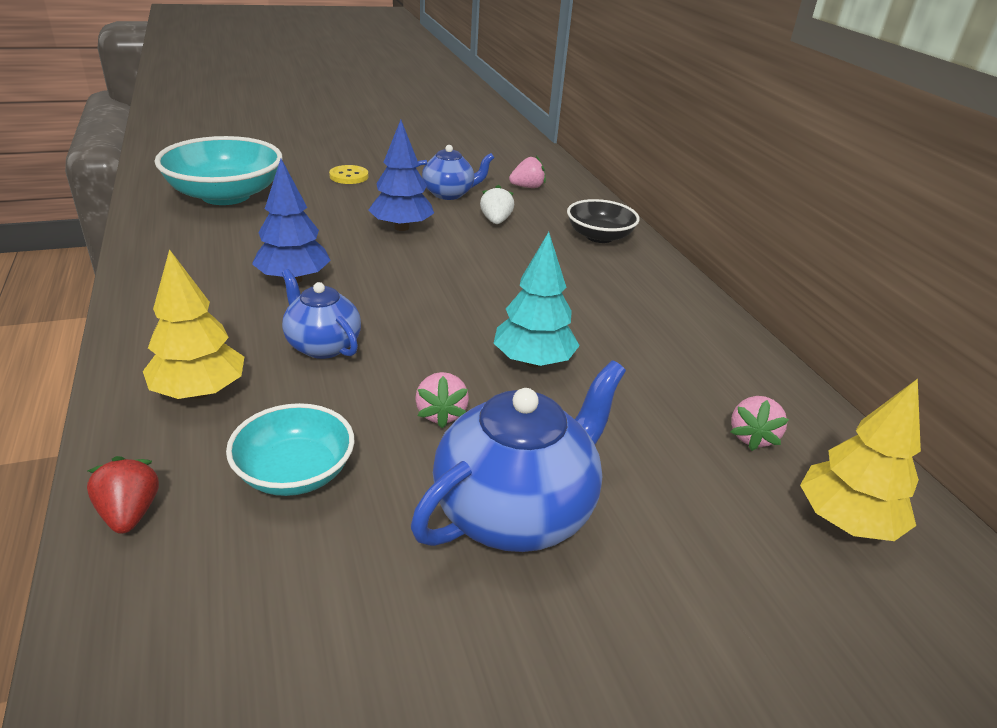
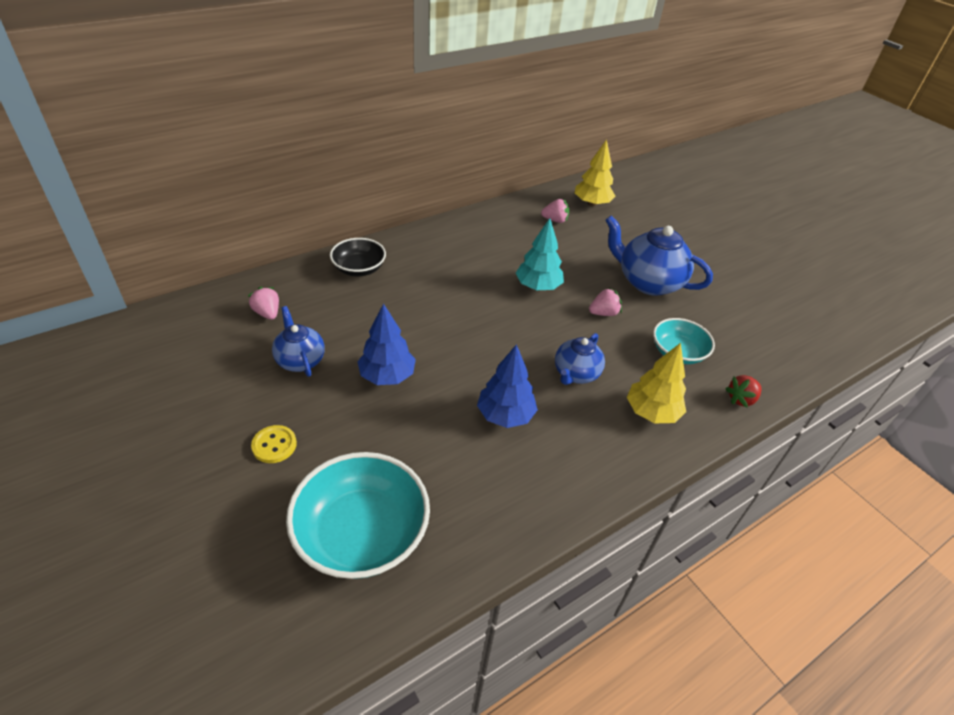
camera: 105 degrees left, 10 degrees up
white strawberry [480,185,514,224] -> none

